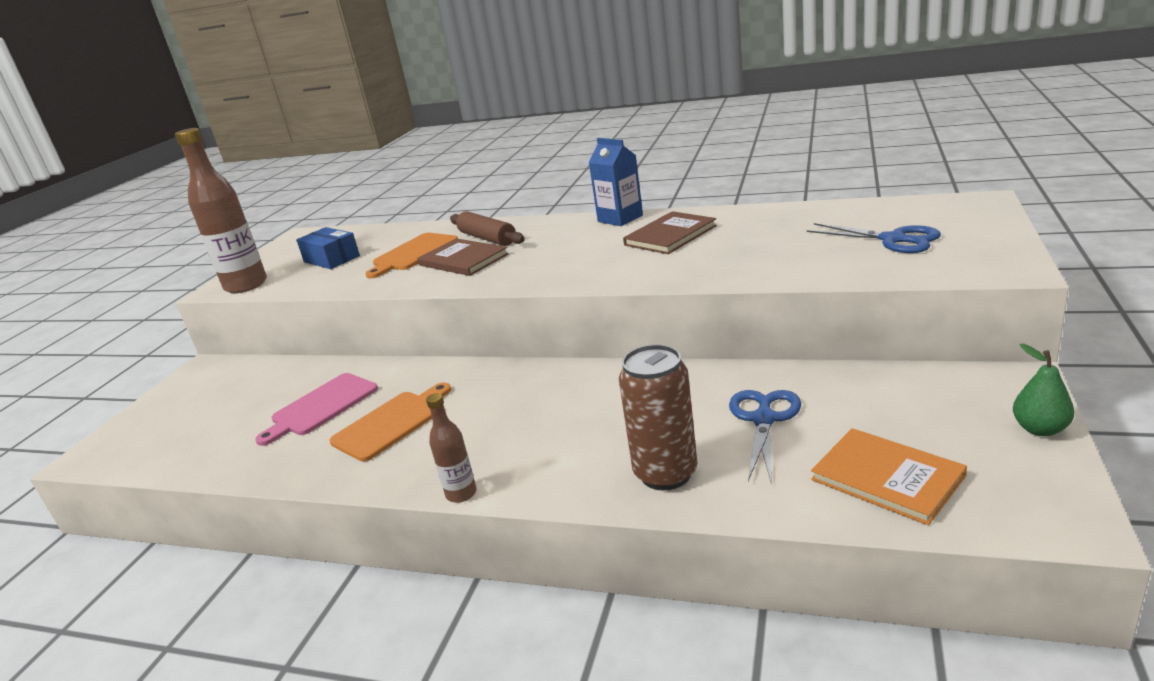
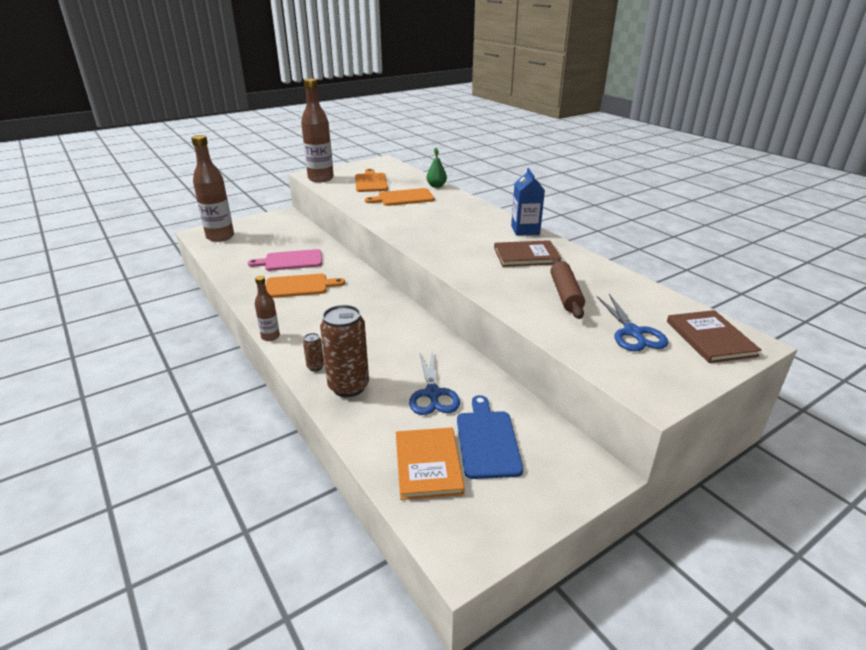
camera: 35 degrees right, 5 degrees up
blue box [296,227,360,269] -> orange cutting board [355,169,388,192]
brown book [417,238,508,276] -> brown book moved to [667,310,761,363]
brown rolling pin [450,211,525,246] -> brown rolling pin moved to [550,258,585,319]
blue scissors [729,390,801,482] -> blue scissors turned 120 degrees clockwise [409,352,460,415]
green pear [1013,344,1074,436] -> green pear moved to [427,148,447,188]
none -> brown bottle [191,135,234,242]
none -> brown can [303,333,324,371]
none -> blue cutting board [457,395,523,479]

